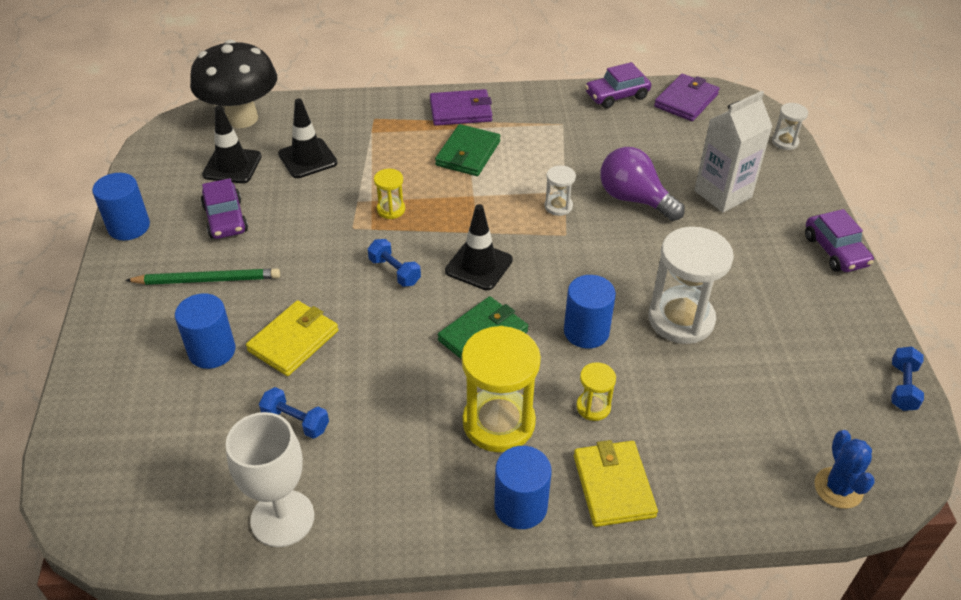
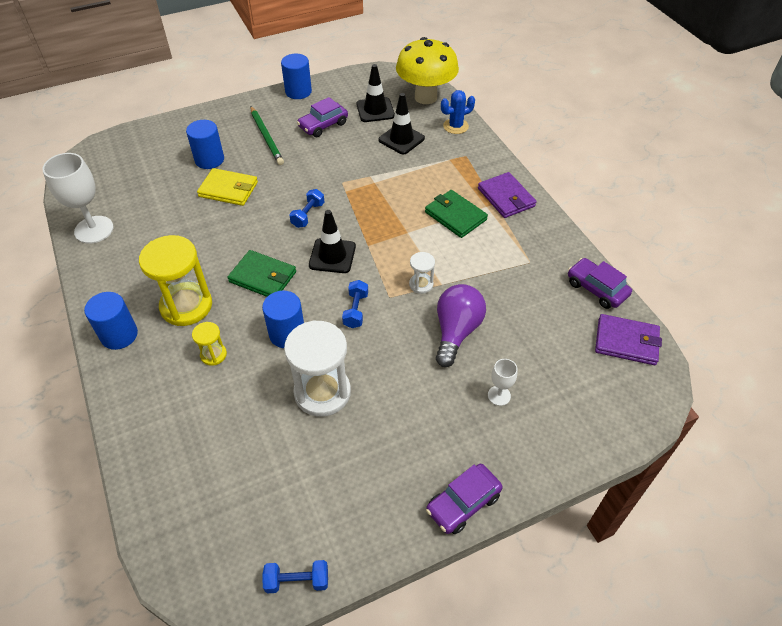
camera: 70 degrees right, 5 degrees up
black mushroom [190,40,277,128] -> yellow mushroom [396,37,459,104]
blue dumbbell [259,387,329,439] -> blue dumbbell moved to [342,280,368,328]
yellow hourglass [374,169,405,219] -> none
green wallet [435,124,500,176] -> green wallet turned 45 degrees clockwise [425,190,488,238]
yellow wallet [574,440,658,527] -> none
white carton [694,91,773,213] -> white goblet [488,359,517,406]
white hourglass [772,103,808,150] -> none
blue cactus [814,430,875,509] -> blue cactus moved to [441,90,475,134]

